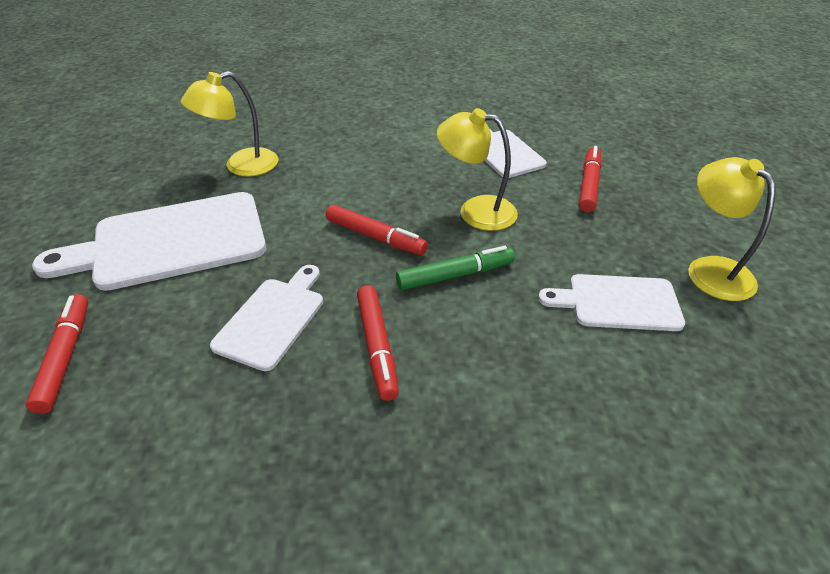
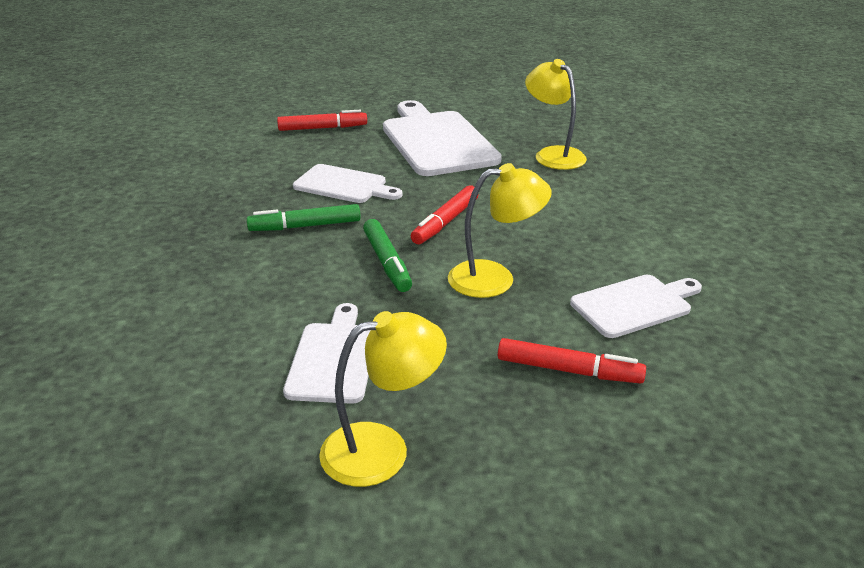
camera: 90 degrees right, 10 degrees down
red marker [357,286,399,401] -> green marker [247,204,361,231]
yellow lamp [437,108,518,231] -> yellow lamp turned 60 degrees clockwise [448,163,552,298]

